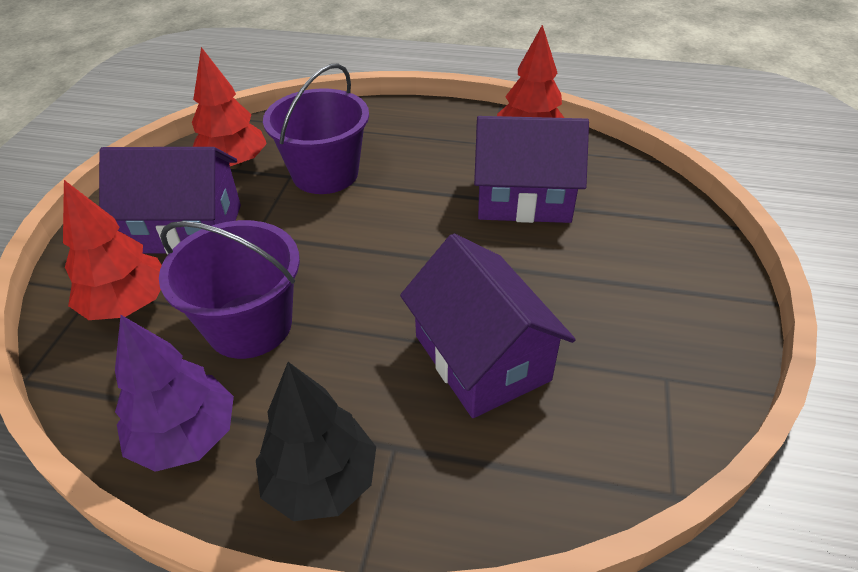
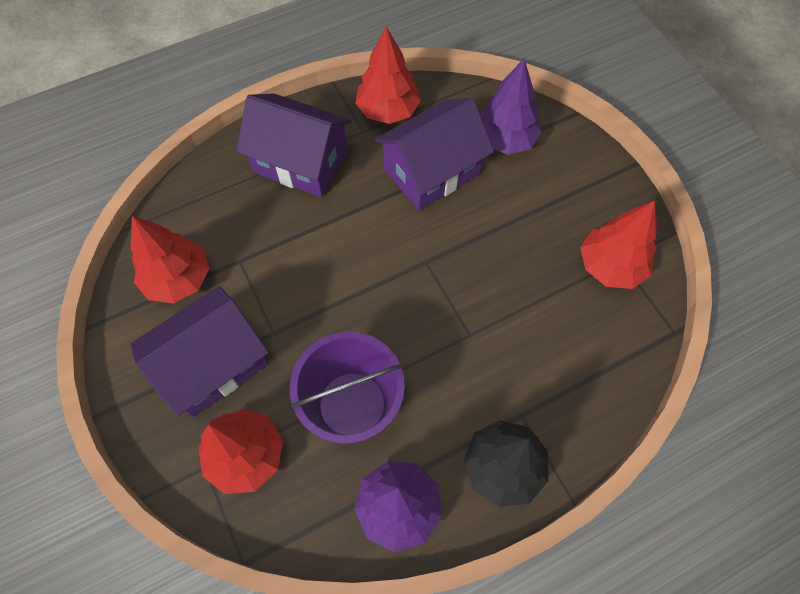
camera: 40 degrees left, 20 degrees up
purple bucket [263,63,369,194] -> none
purple house [400,233,576,418] -> purple house moved to [236,93,352,197]
none -> purple tree [479,59,542,155]
none -> red tree [580,200,657,289]

